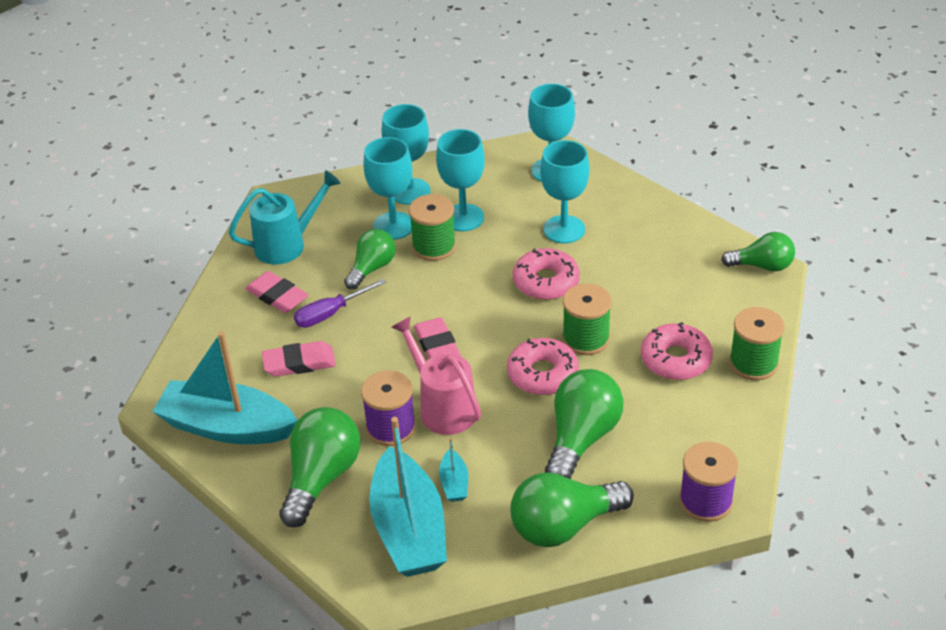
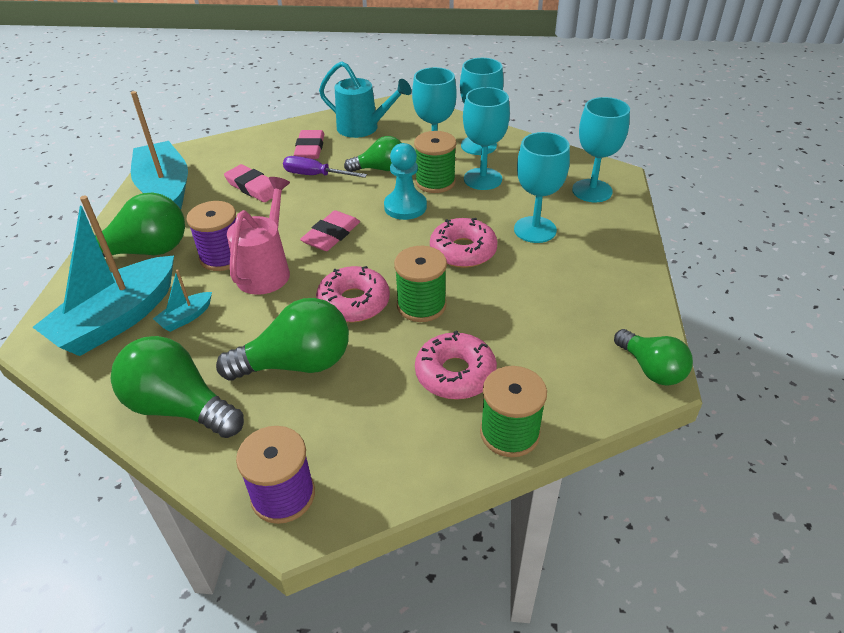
camera: 50 degrees right, 0 degrees up
none -> turquoise pawn [384,143,427,220]

